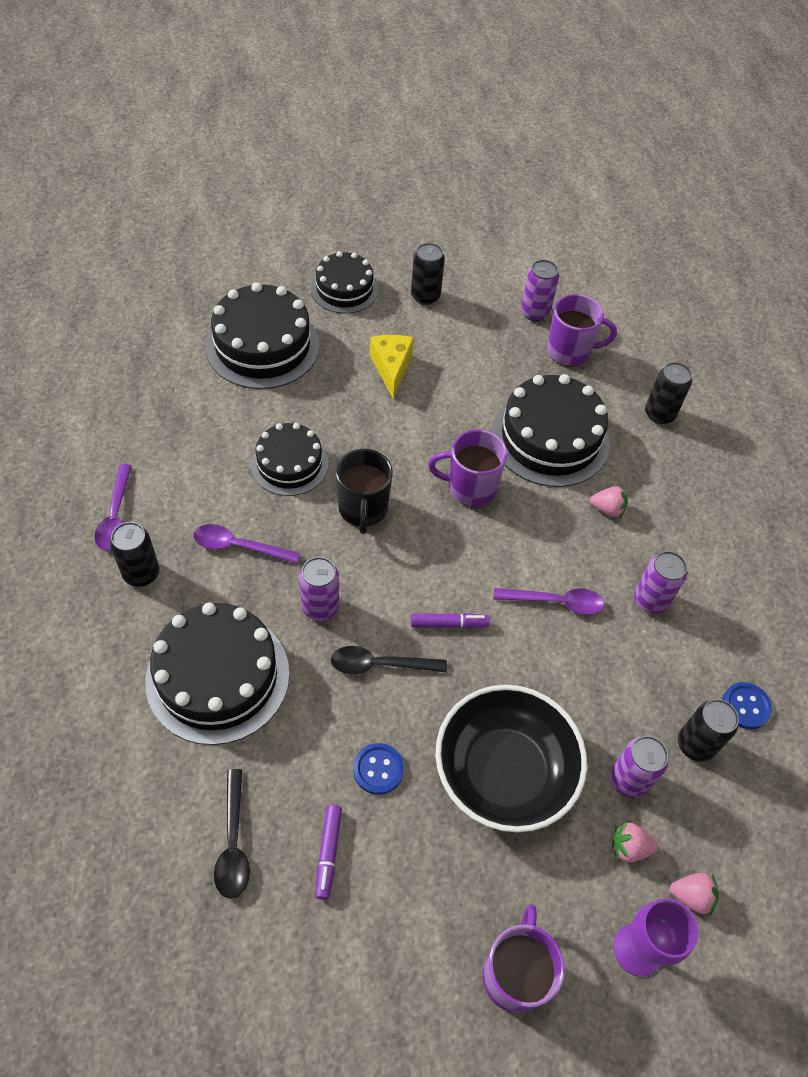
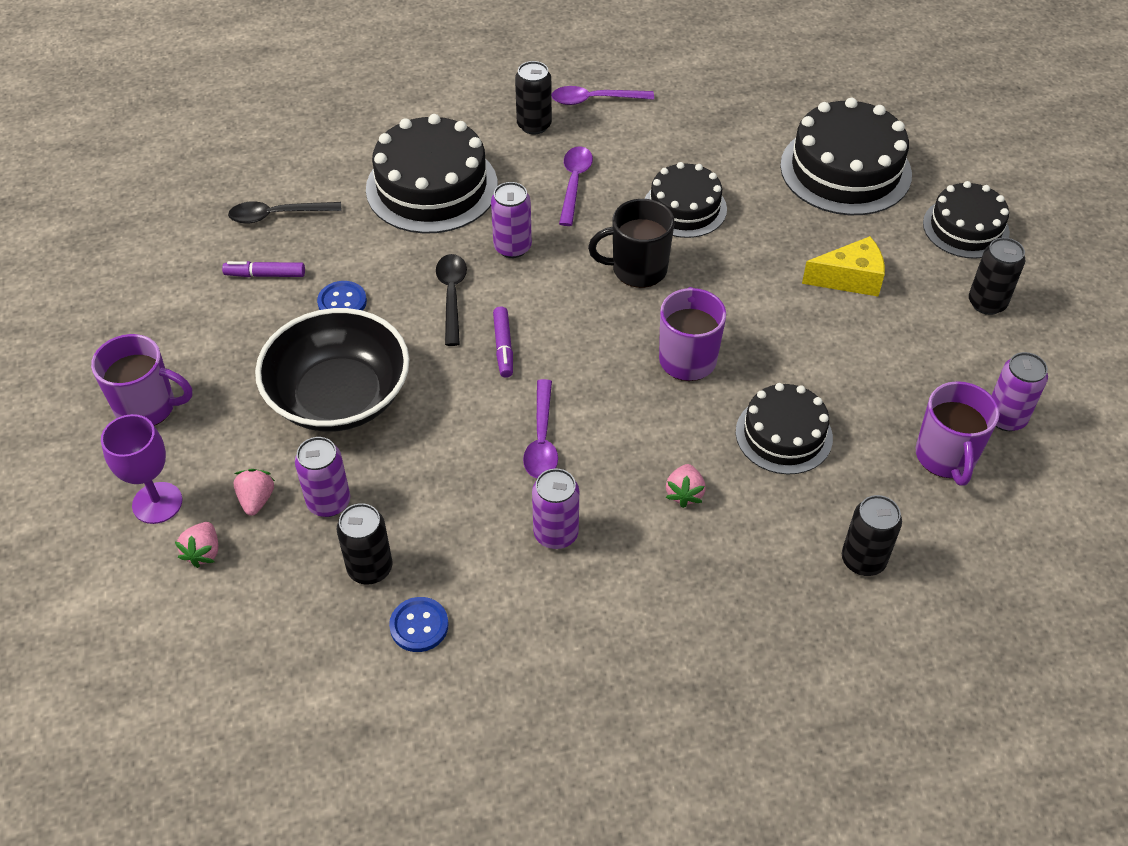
camera: 90 degrees right, 5 degrees down
black cake [491,374,610,487] -> black cake [736,383,833,475], size x0.63

